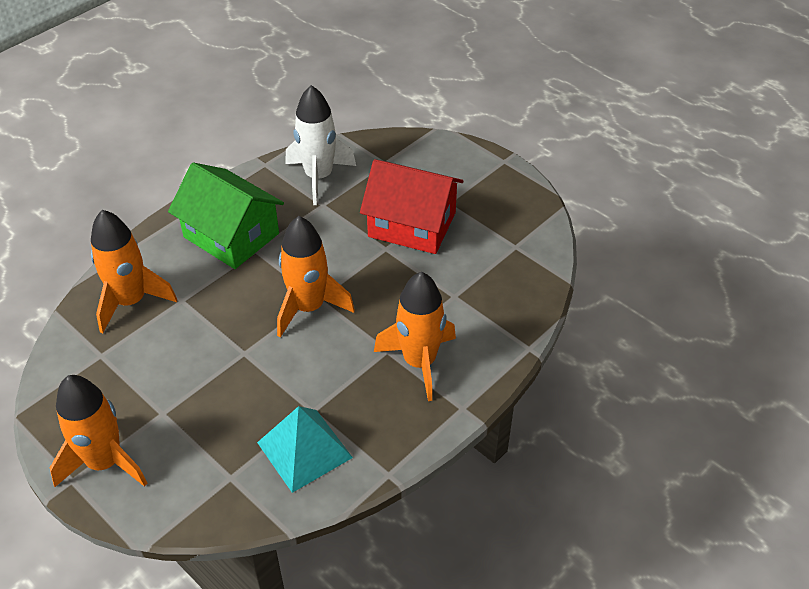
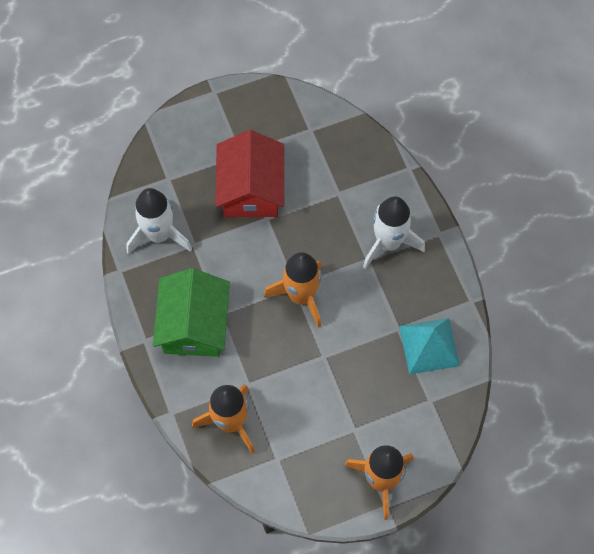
camera: 65 degrees left, 20 degrees up
green house [168,162,284,269] -> green house turned 60 degrees counterclockwise [153,268,230,357]
red house [360,159,464,254] -> red house turned 45 degrees counterclockwise [215,130,284,217]
orange rocket [374,272,456,401] -> white rocket [363,196,425,269]

